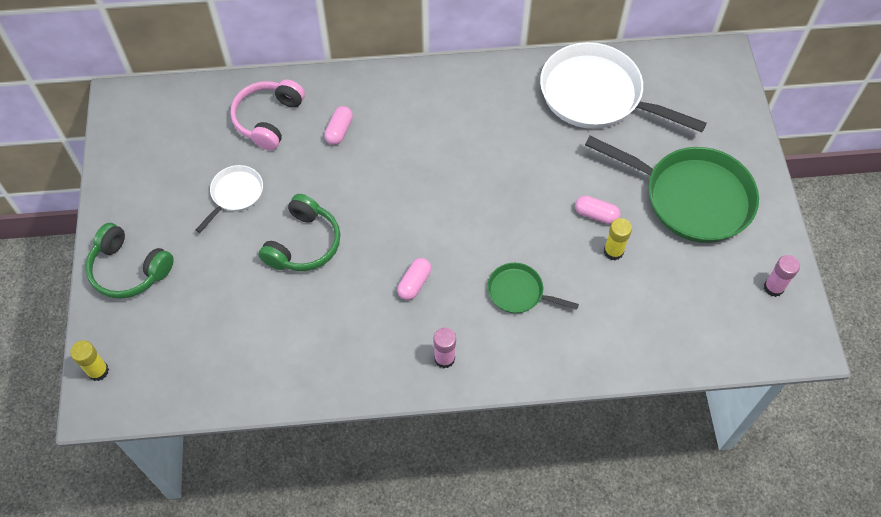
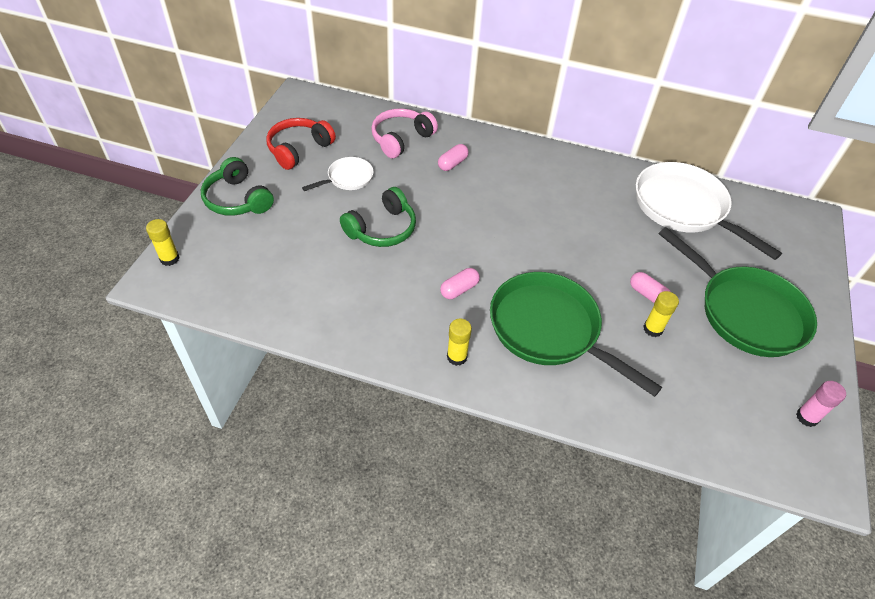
camera: 20 degrees right, 10 degrees down
pink glue stick [434,328,456,368] -> yellow glue stick [447,319,472,366]
green pan [487,263,579,314] -> green pan [490,272,662,397], size x2.05
none -> red headphones [266,118,336,170]

